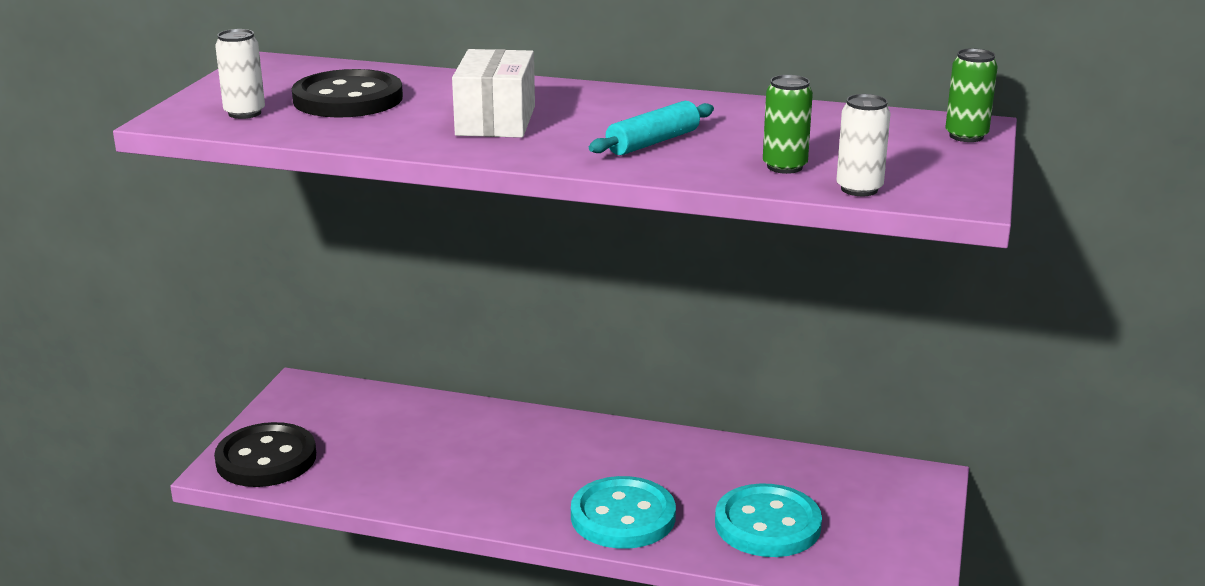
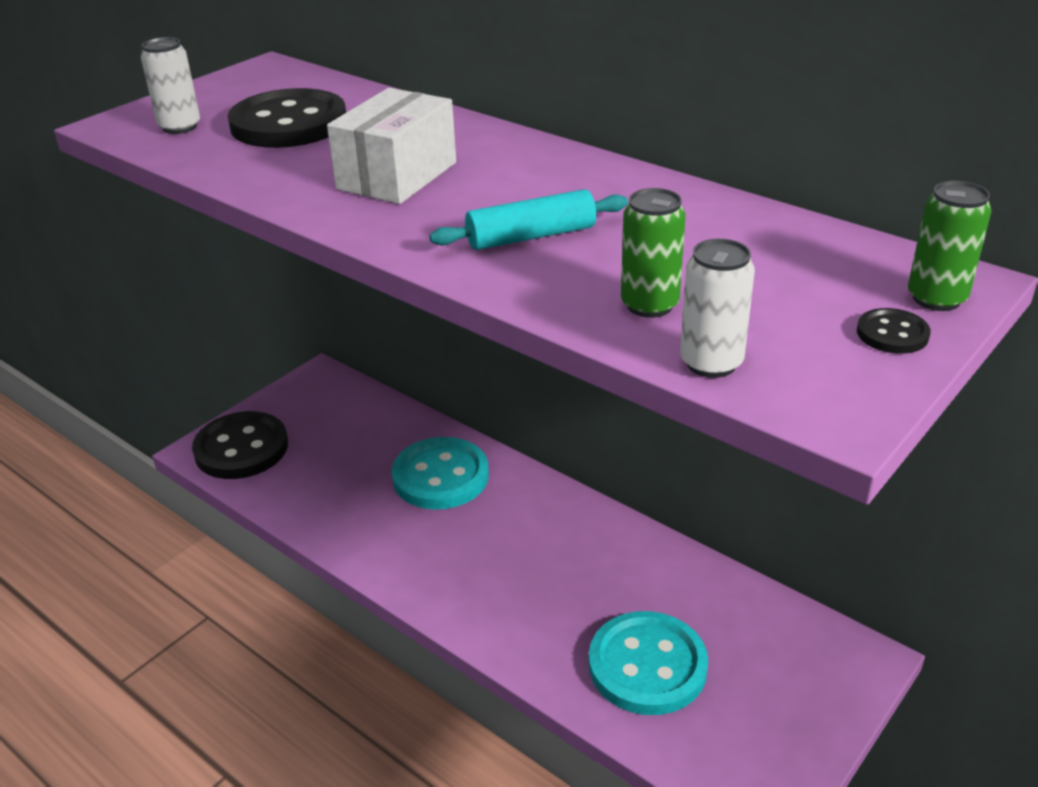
camera: 25 degrees right, 10 degrees up
turquoise button [571,476,676,549] -> turquoise button moved to [392,437,489,509]
none -> black button [857,308,931,354]

